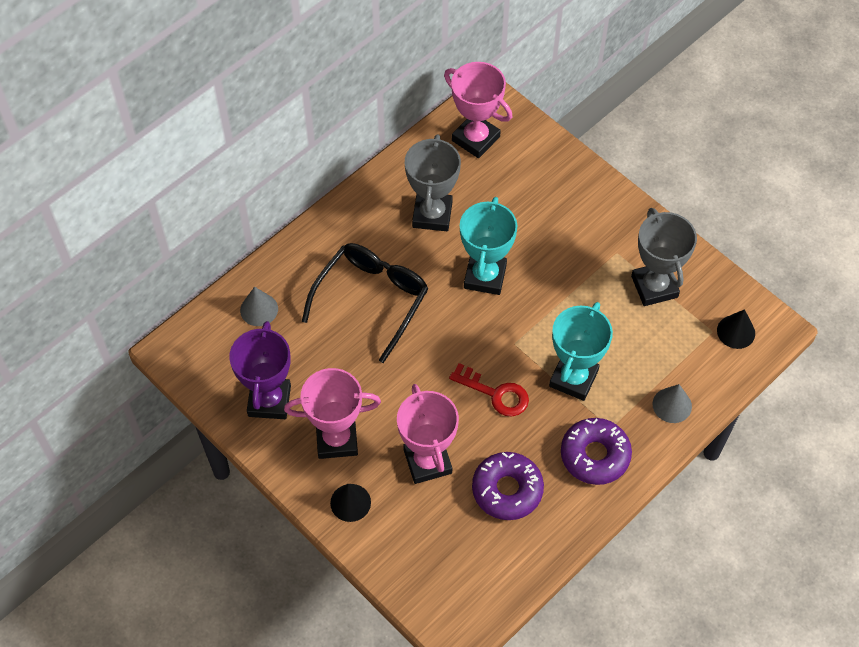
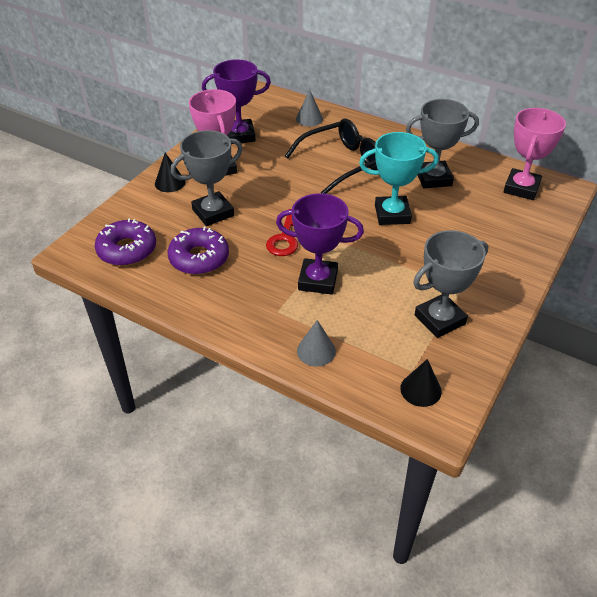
camera: 75 degrees right, 15 degrees down
black glasses [302,243,429,363] -> black glasses turned 45 degrees counterclockwise [285,119,378,194]
pink trophy [397,384,459,484] -> grey trophy [171,130,243,226]
turquoise trophy [549,302,613,401] -> purple trophy [276,193,364,294]
purple donut [561,418,632,485] -> purple donut moved to [95,218,156,266]

